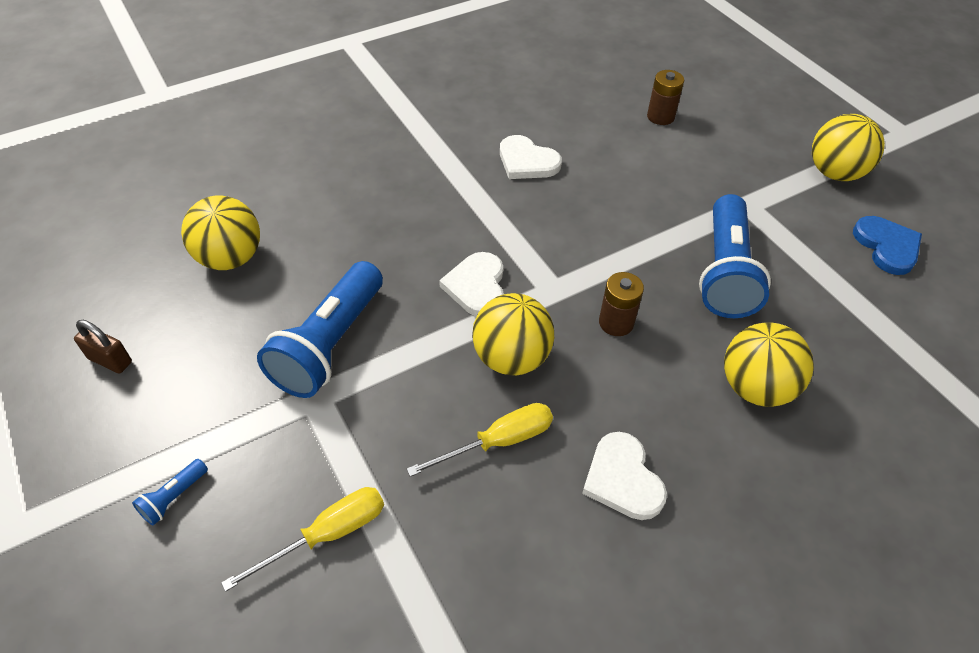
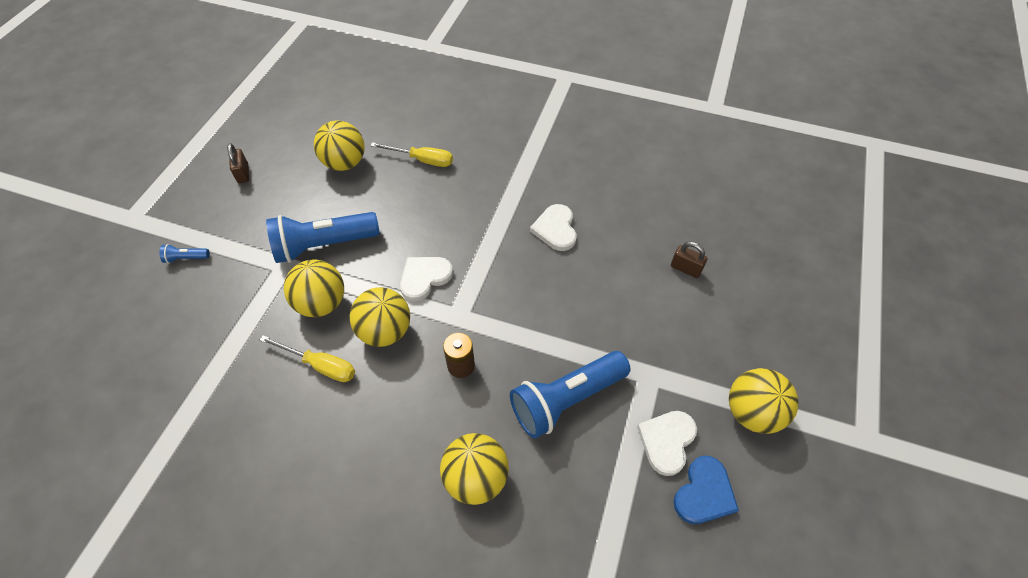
camera: 50 degrees right, 5 degrees up
yellow screwdriver [221,487,384,592] -> yellow screwdriver moved to [370,142,453,167]
white heart [582,432,667,520] -> white heart moved to [637,411,697,476]
brown battery [647,70,684,125] -> brown padlock [671,242,708,278]
none -> yellow ball [284,260,344,317]

